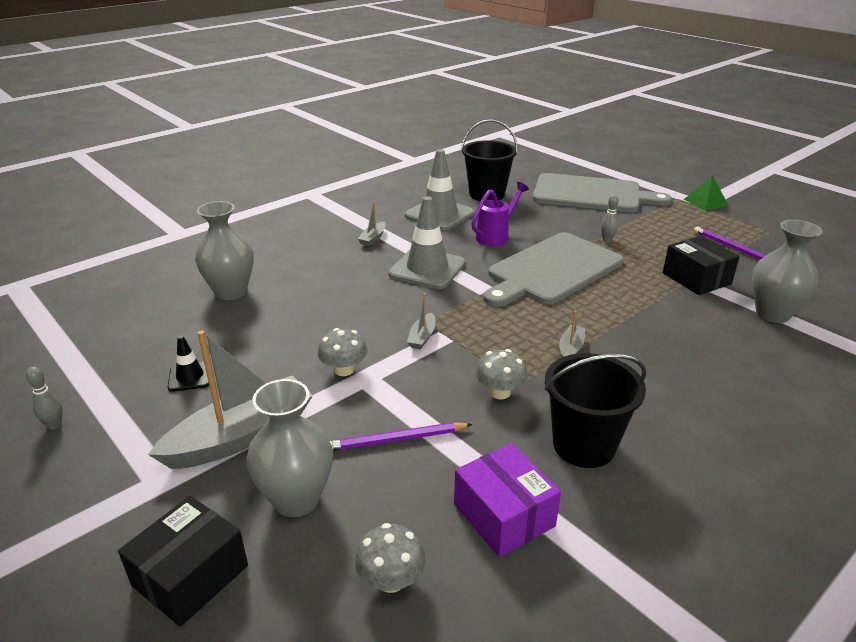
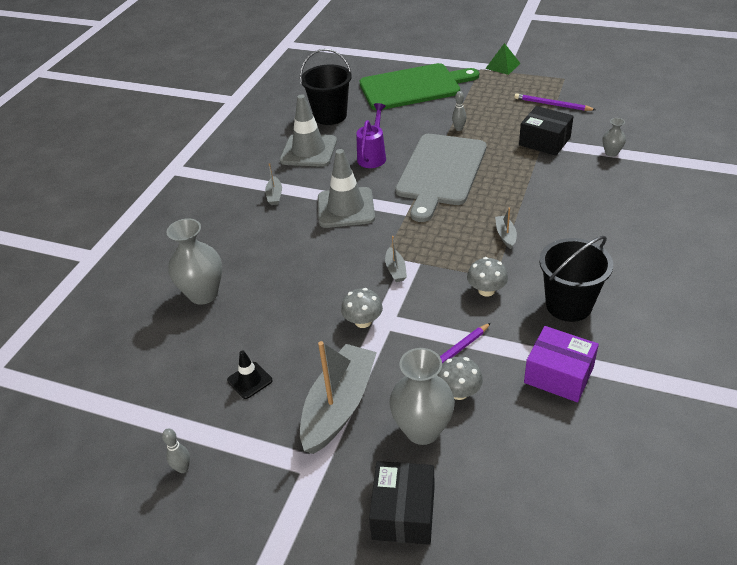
camera: 25 degrees left, 10 degrees up
grey mushroom [355,523,426,593] -> grey mushroom moved to [437,357,483,400]
grey cutting board [533,173,672,212] -> green cutting board [360,63,479,110]
grey vase [752,220,823,323] -> grey vase [603,118,626,157], size x0.50

